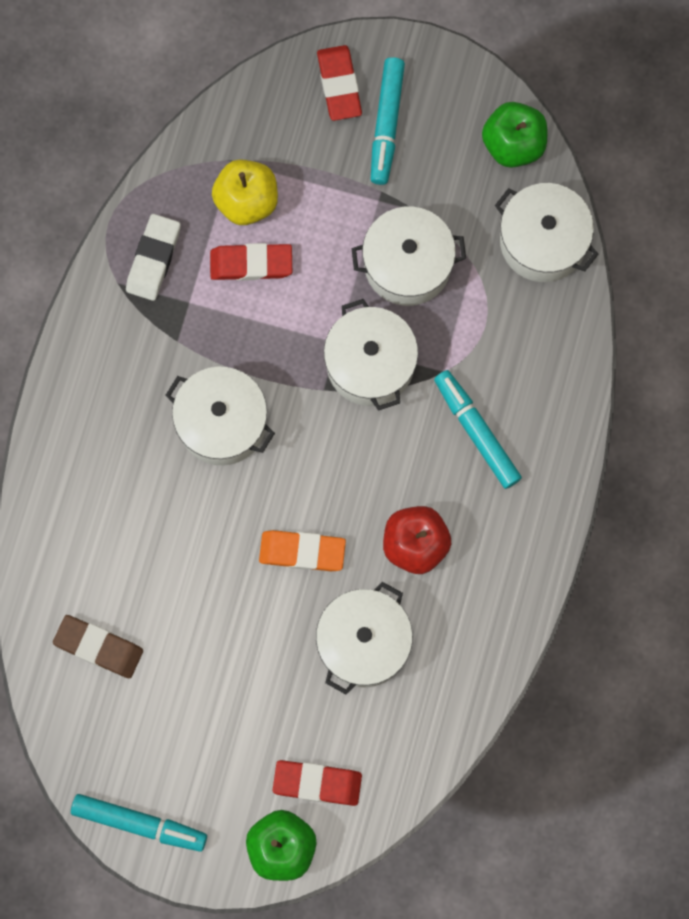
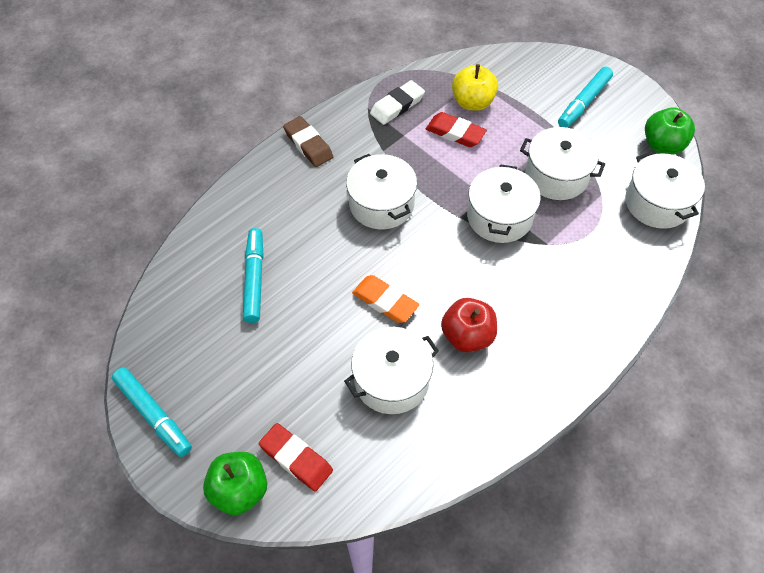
camera: 30 degrees right, 20 degrees down
brown eraser [53,615,143,678] -> brown eraser moved to [283,116,333,167]
red eraser [317,45,362,121] -> none
turquoise marker [434,370,522,489] -> turquoise marker moved to [243,228,264,323]

